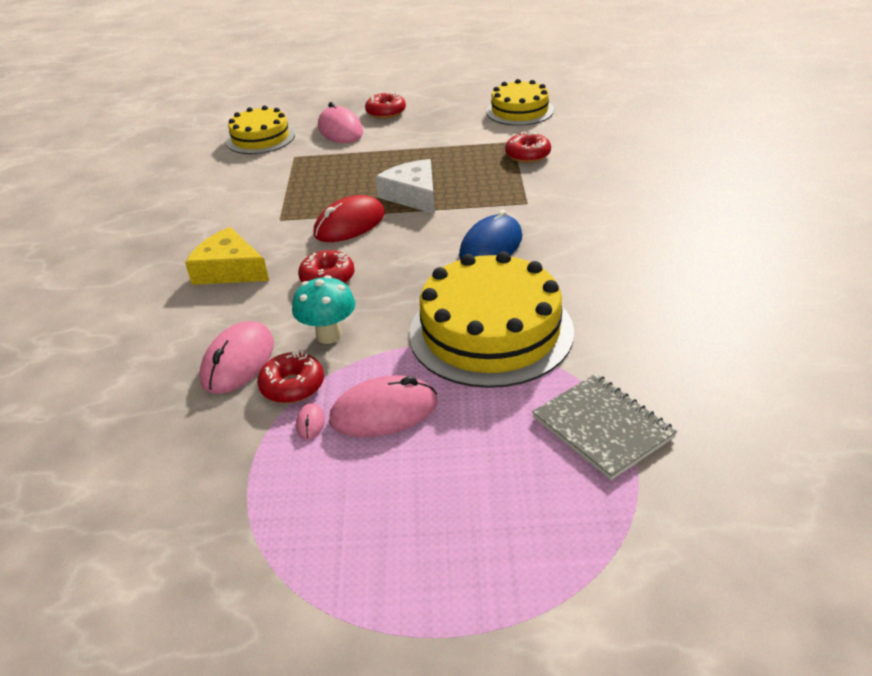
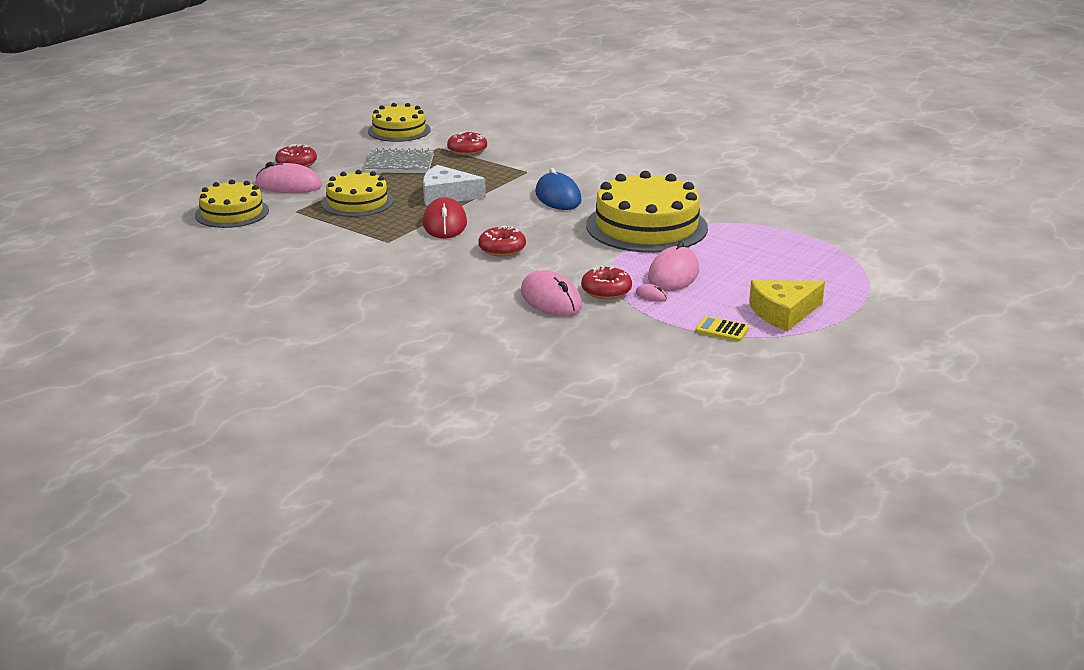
camera: 55 degrees left, 10 degrees down
yellow cheese [185,227,269,285] -> yellow cheese moved to [749,280,825,331]
turquoise mushroom [292,275,355,344] -> none
grey notebook [532,374,677,480] -> grey notebook moved to [364,148,434,173]
none -> yellow cake [321,170,393,217]
none -> yellow calculator [695,316,749,342]

